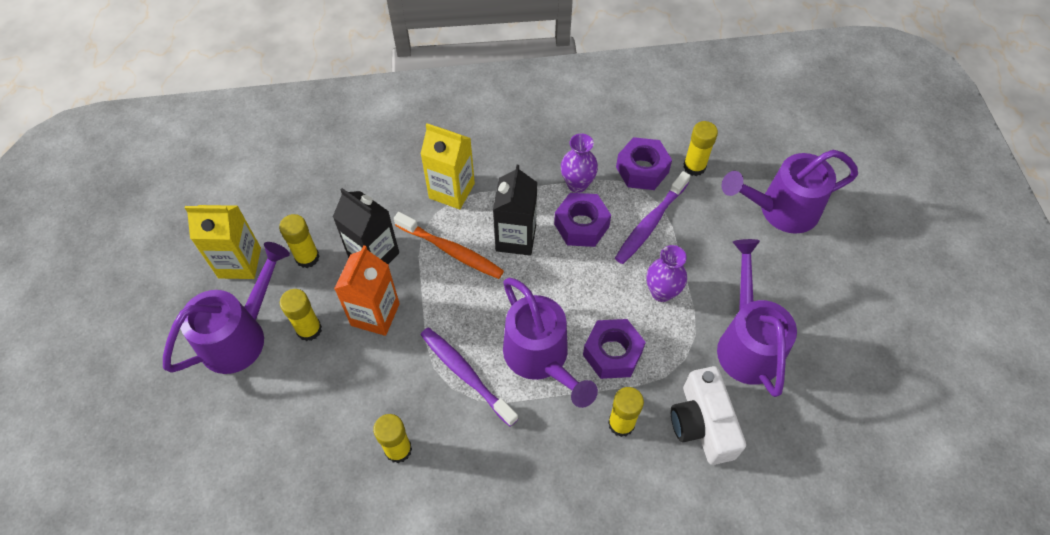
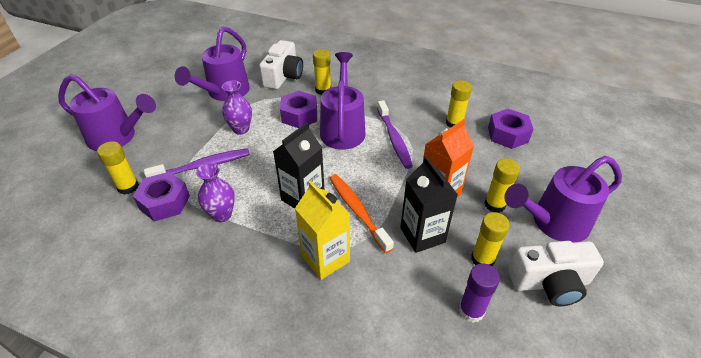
camera: 150 degrees left, 15 degrees down
yellow carton [185,205,261,279] -> white camera [508,241,604,306]
purple nut [554,193,611,247] -> purple nut moved to [488,109,534,149]
none -> purple glue stick [459,263,500,323]

